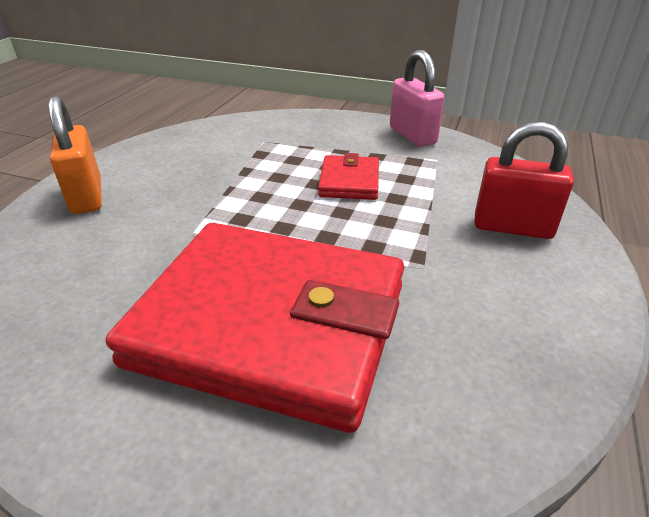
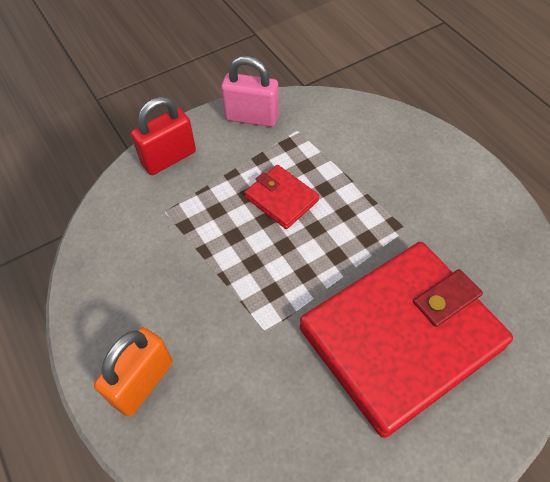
camera: 50 degrees left, 20 degrees up
orange padlock [49,96,102,214] -> orange padlock turned 75 degrees counterclockwise [94,327,173,417]
red padlock [474,122,574,239] -> red padlock moved to [131,97,196,175]

